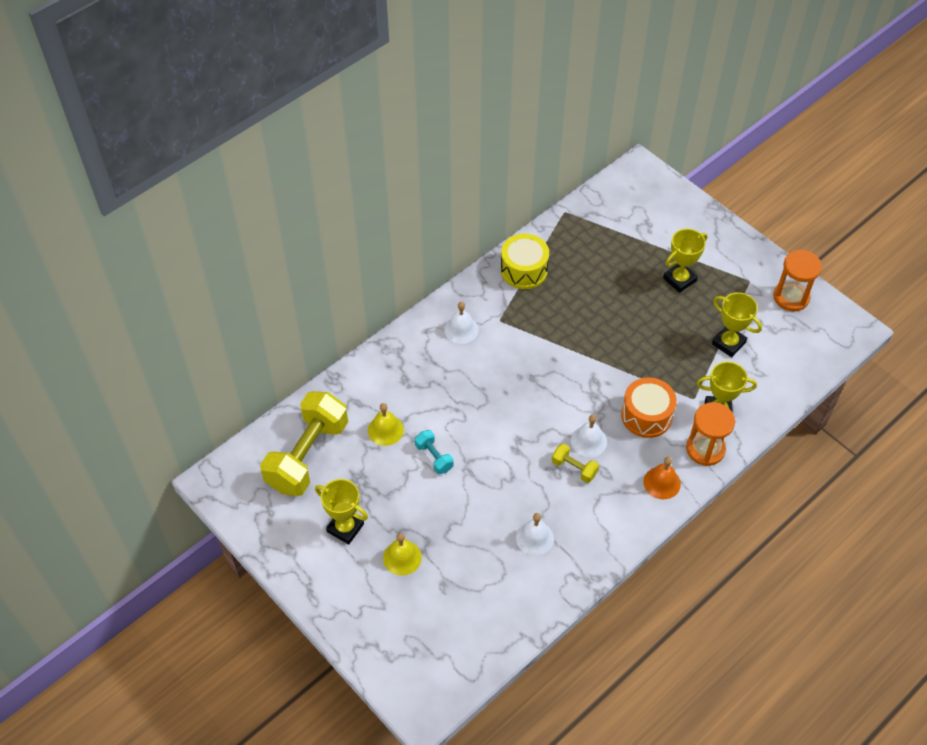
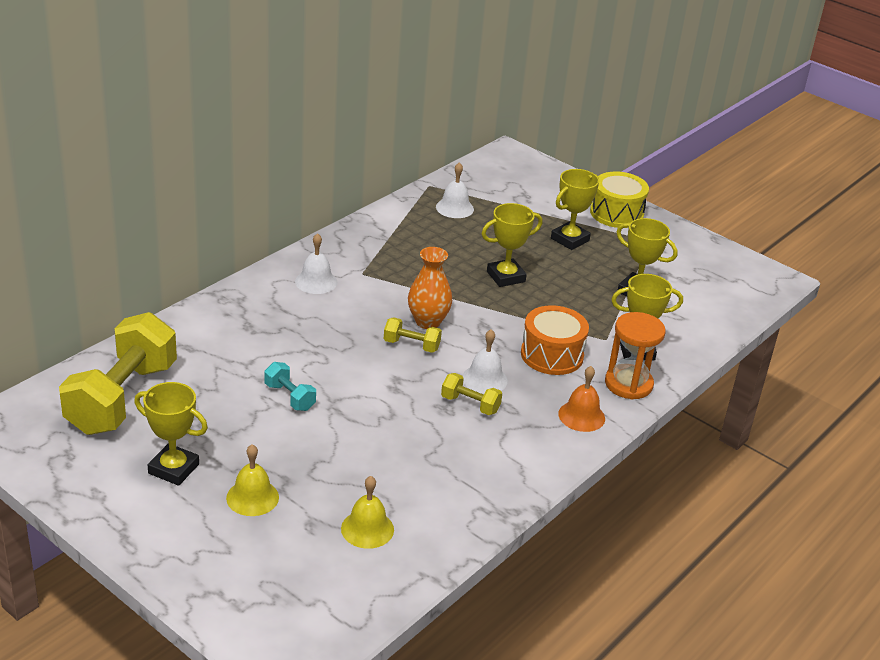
camera: 10 degrees left, 20 degrees down
yellow bell [368,403,404,446] -> yellow bell moved to [341,476,394,549]
yellow drum [501,234,549,289] -> yellow drum moved to [590,172,649,228]
white bell [516,513,554,556] -> white bell moved to [436,162,474,218]
orange hourglass [773,250,822,311] -> none
none -> yellow dumbbell [384,317,442,353]
none -> orange vase [408,247,452,329]
none -> yellow trophy [481,203,543,287]

